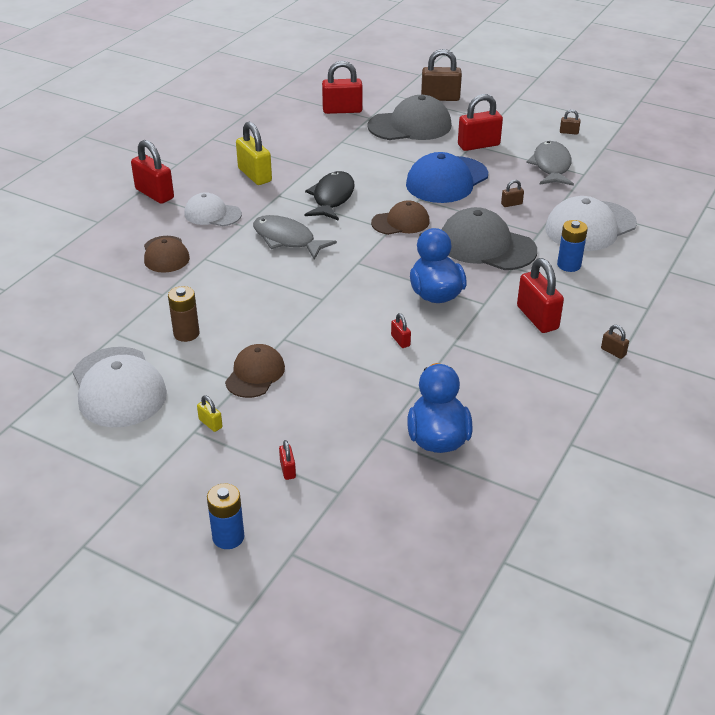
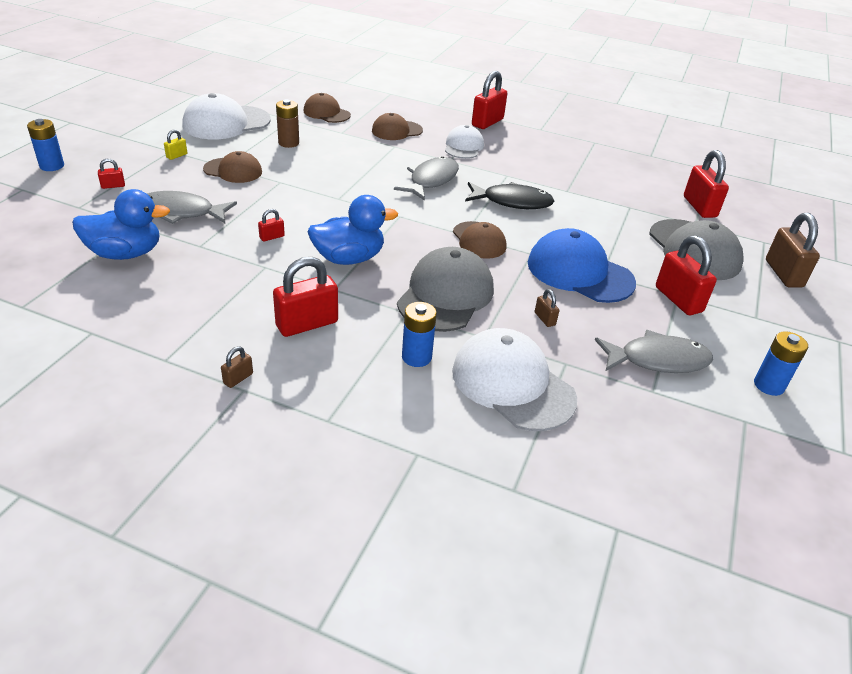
camera: 80 degrees right, 0 degrees up
yellow padlock [236,122,272,185] -> none
brown padlock [560,109,581,135] -> blue battery [754,331,808,396]
none -> grey fish [147,191,237,224]
none -> brown cap [304,93,351,123]

